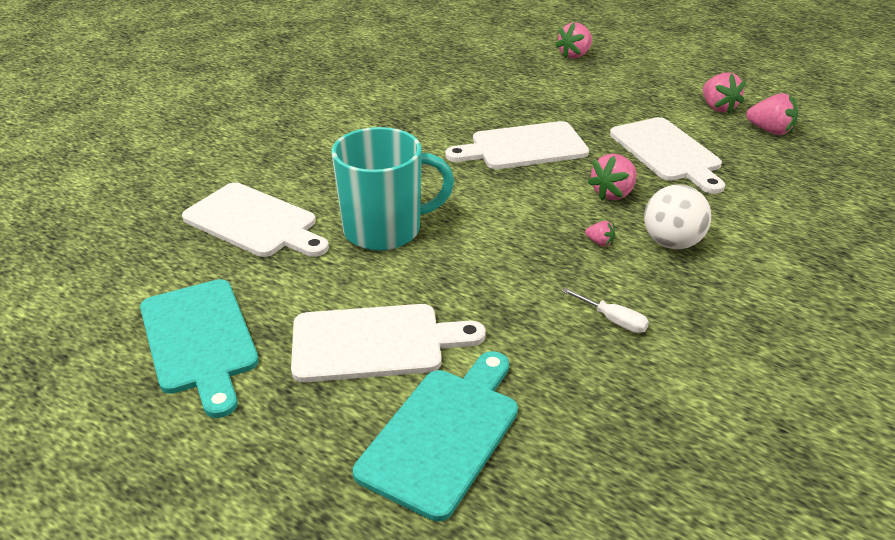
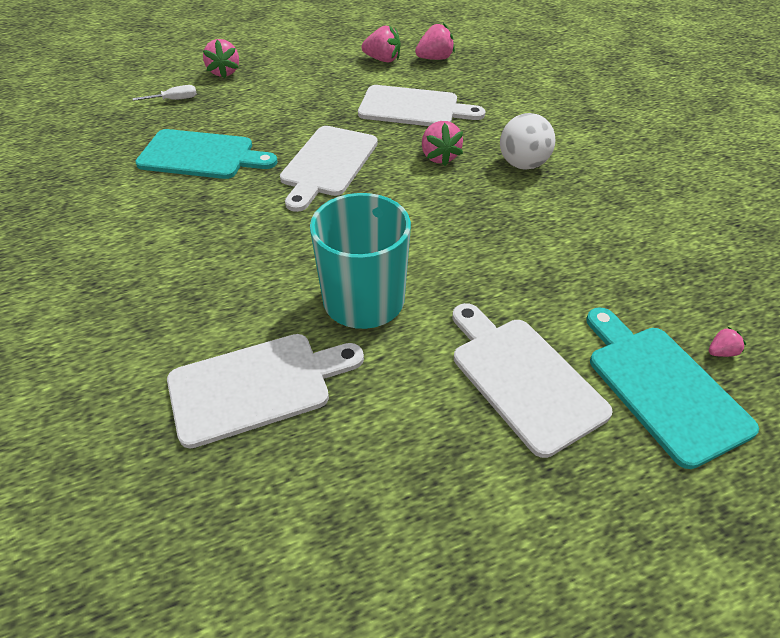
camera: 55 degrees left, 10 degrees up
turquoise cutting board [140,279,259,418] -> turquoise cutting board moved to [135,129,278,179]
white cutting board [291,304,486,382] -> white cutting board turned 60 degrees counterclockwise [452,303,613,458]
white screwdriver [562,288,649,333] -> white screwdriver moved to [133,85,197,101]
pink strawberry [585,221,615,246] -> pink strawberry moved to [709,327,746,357]

